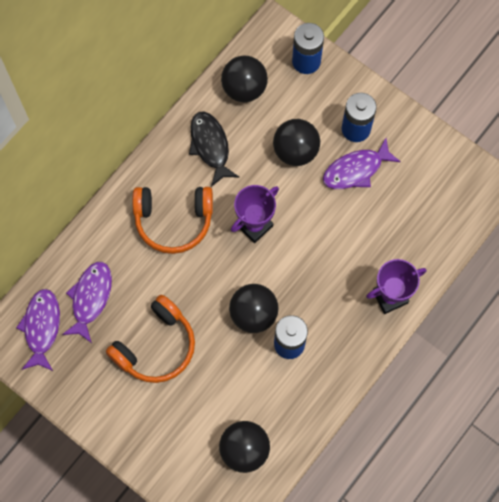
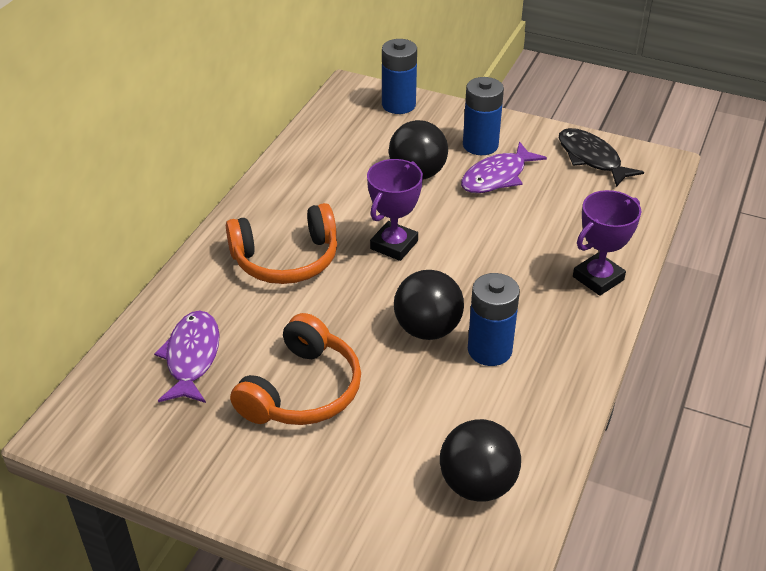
camera: 15 degrees left, 30 degrees down
purple fish [16,289,60,371] -> none
black fish [189,112,239,187] -> black fish moved to [559,128,644,187]
black ball [221,56,268,102] -> none

